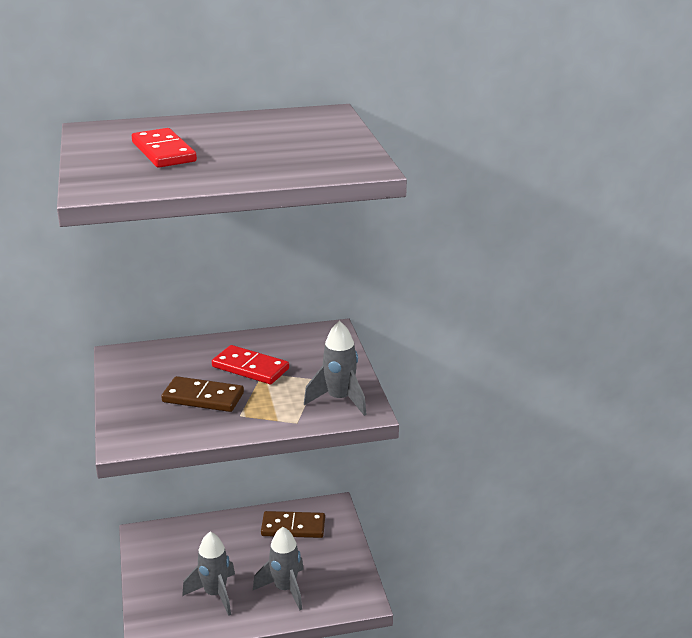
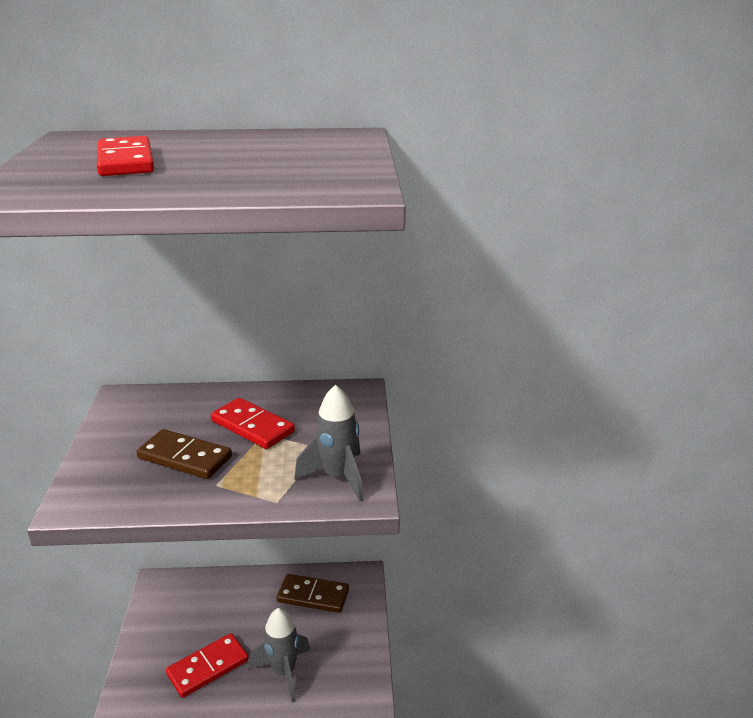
camera: 10 degrees right, 0 degrees up
grey rocket [182,532,235,616] -> red domino [166,633,249,698]

